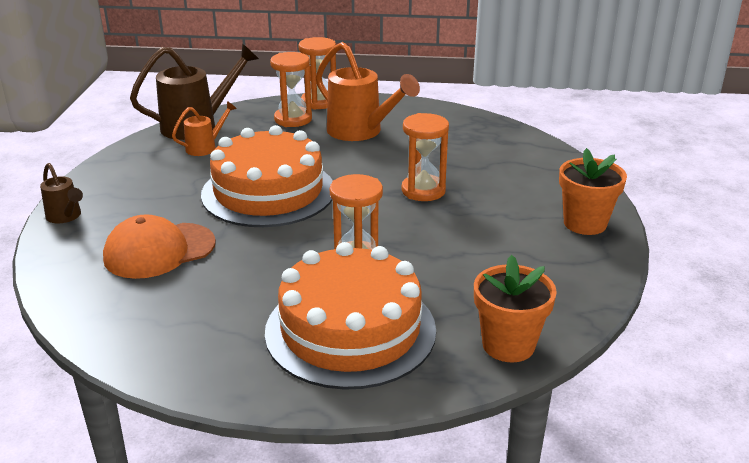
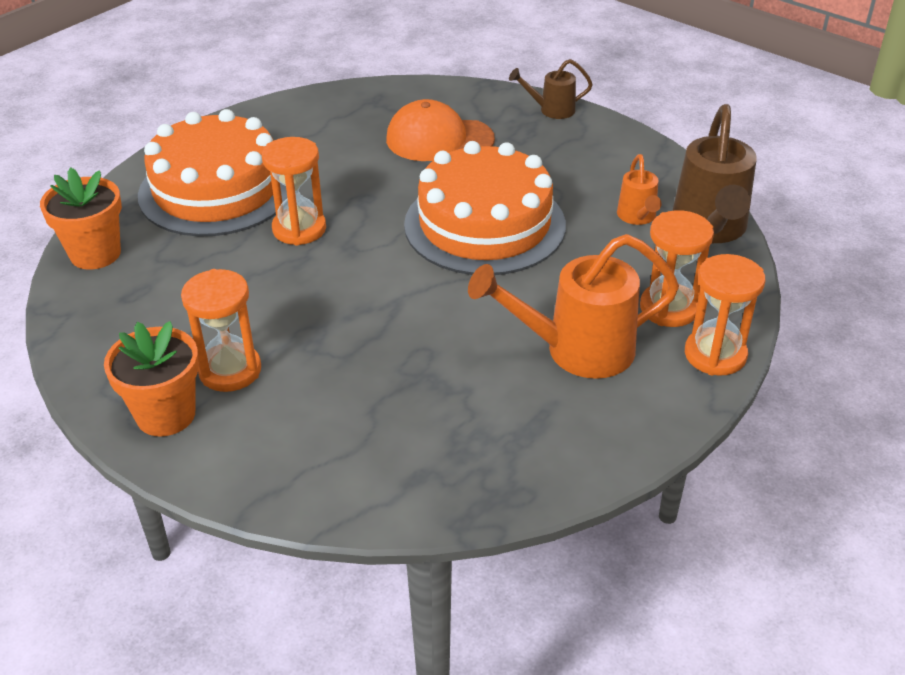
camera: 125 degrees right, 10 degrees up
orange cap [103,214,216,279] -> orange cap turned 90 degrees counterclockwise [386,99,495,161]
orange hourglass [401,113,449,201] -> orange hourglass moved to [181,269,261,392]

